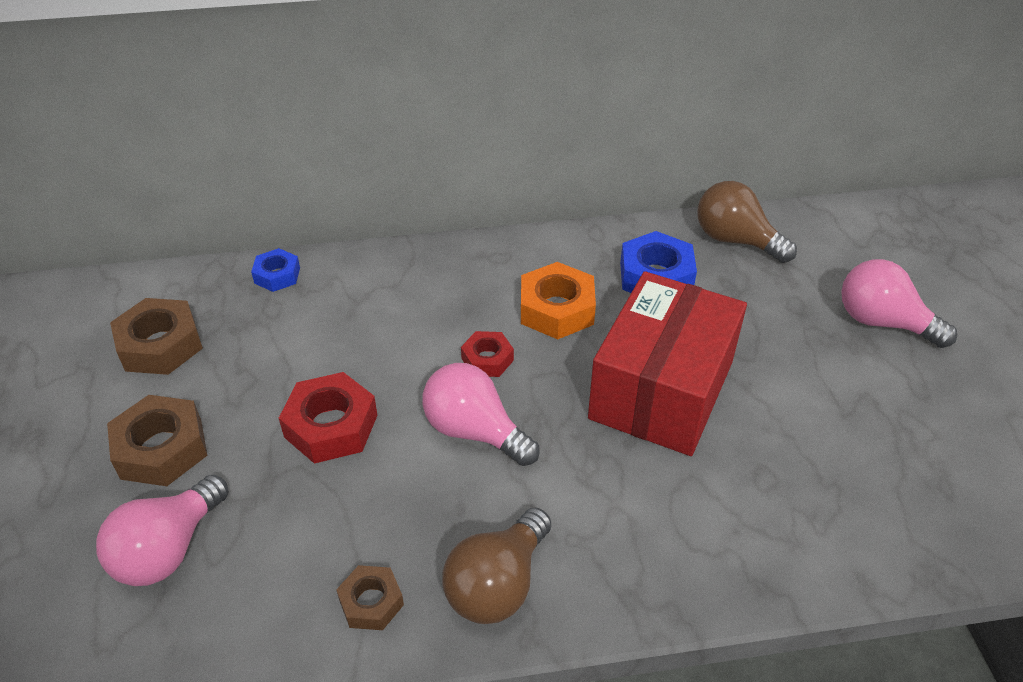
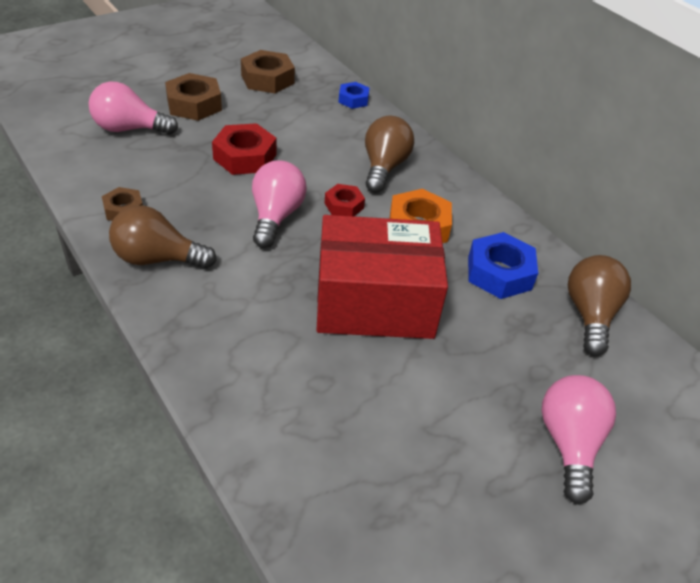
camera: 60 degrees right, 0 degrees up
none -> brown light bulb [365,116,414,192]

